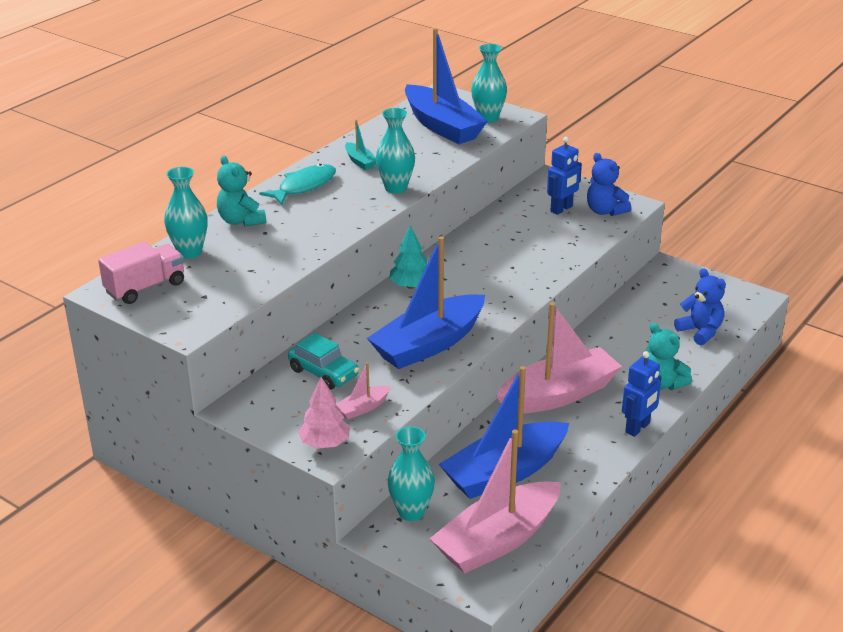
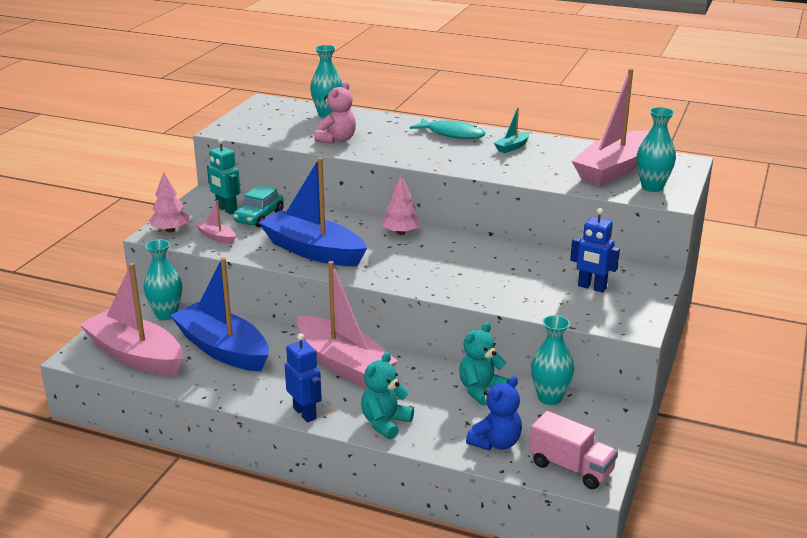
camera: 75 degrees right, 5 degrees down
pink truck [98,242,184,304] -> pink truck moved to [529,411,618,489]
turquoise teddy bear [217,155,266,227] -> turquoise teddy bear moved to [459,322,510,406]
turquoise vase [376,108,415,194] -> turquoise vase moved to [531,315,574,405]
turquoise tree [389,225,427,289] -> pink tree [382,175,421,235]
blue boat [405,28,488,144] -> pink boat [572,68,649,186]
blue teddy bear [587,153,631,216] -> none
blue robot [622,351,661,437] -> blue robot turned 150 degrees counterclockwise [285,334,322,422]
none -> turquoise robot [207,138,240,215]
none -> pink teddy bear [314,82,356,144]

